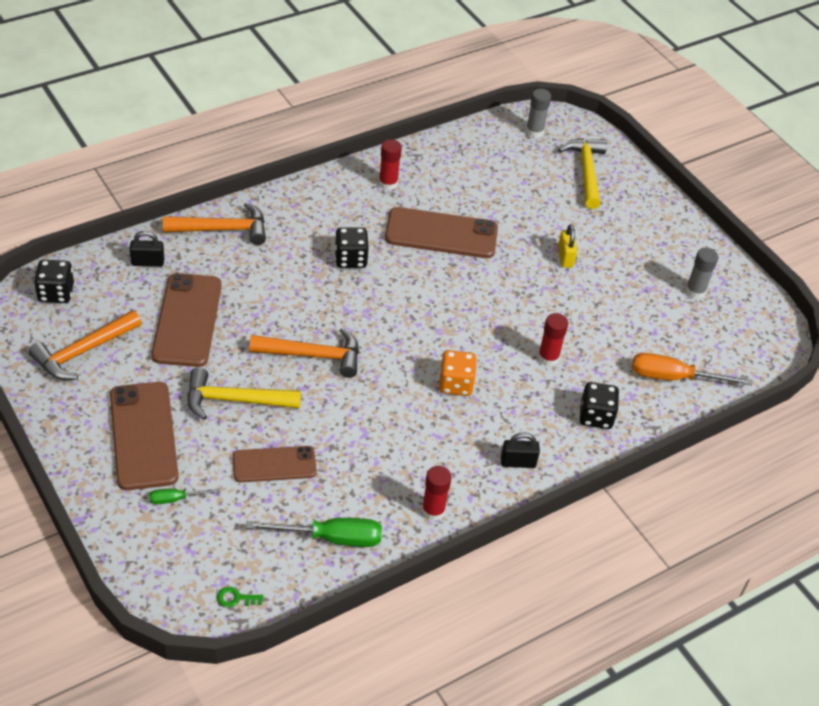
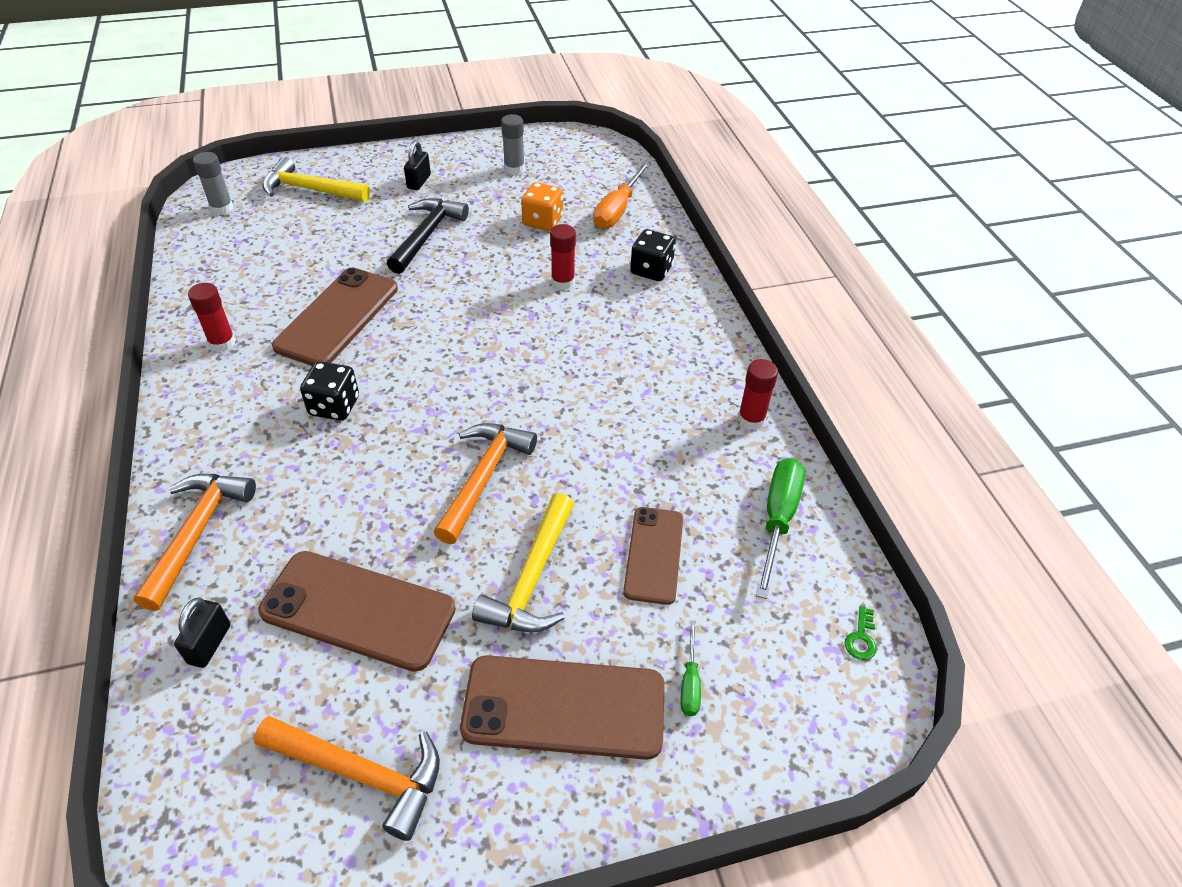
camera: 70 degrees left, 0 degrees up
orange hammer [28,310,141,380] -> orange hammer turned 45 degrees counterclockwise [254,716,440,841]
black dice [34,260,74,303] -> none
orange dice [439,350,477,396] -> orange dice moved to [521,182,563,231]
black padlock [501,432,540,468] -> black padlock moved to [404,140,431,190]
yellow padlock [558,224,577,268] -> black hammer [387,198,469,274]

